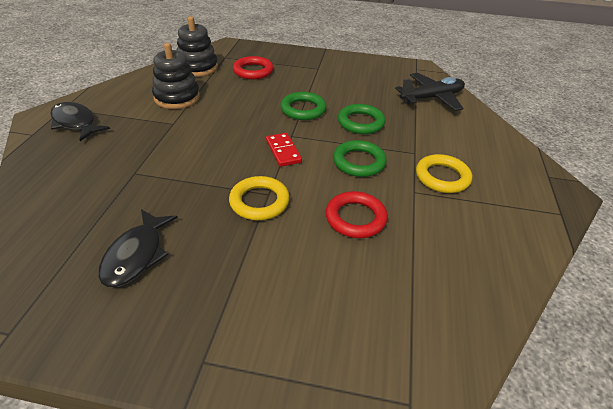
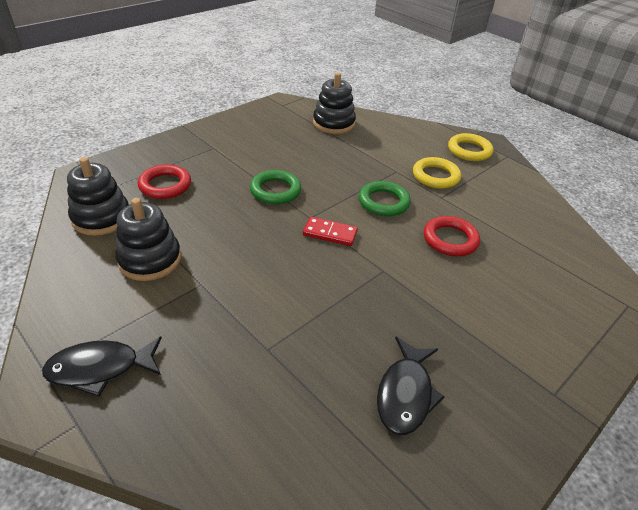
camera: 55 degrees left, 0 degrees up
black fish [98,209,178,287] -> black fish turned 60 degrees clockwise [377,337,445,435]
yellow ring [229,176,290,220] -> yellow ring moved to [448,133,493,161]
green ring [338,104,385,134] -> none
black plane [395,73,465,111] -> black stacking toy [313,73,356,134]

